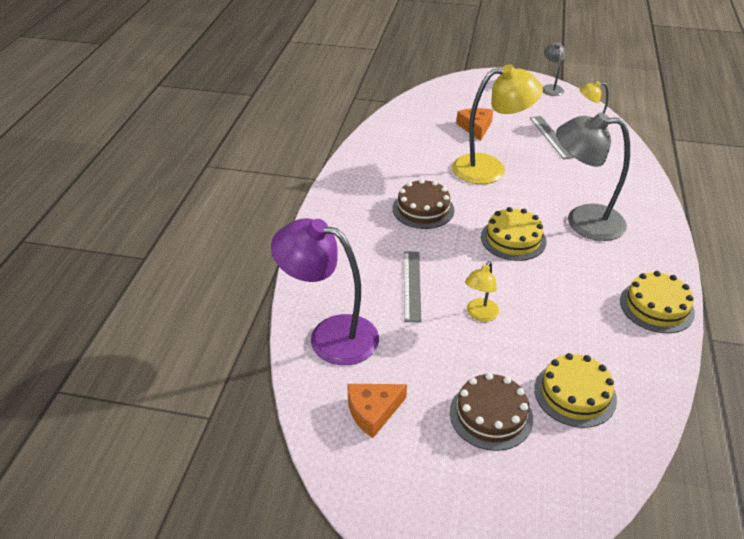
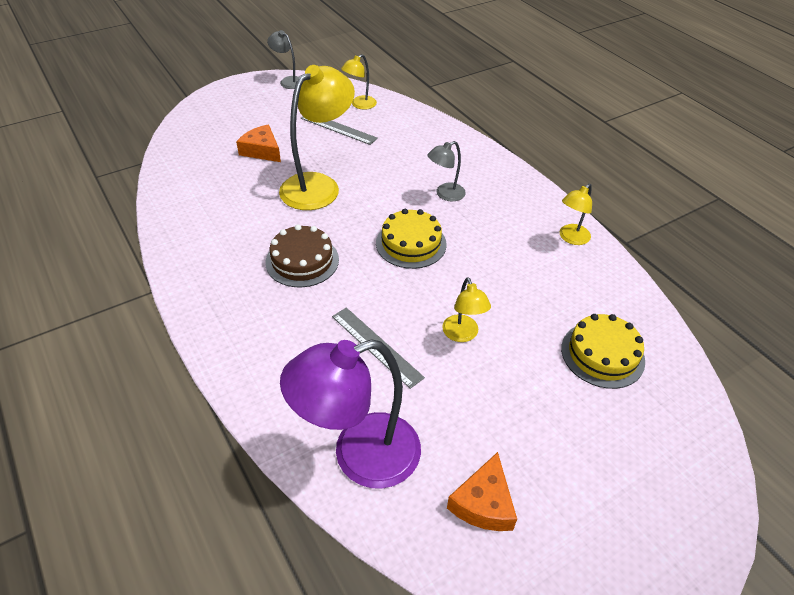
camera: 45 degrees left, 5 degrees up
brown cake [450,373,533,451] -> none
grey lamp [556,112,630,241] -> grey lamp [428,141,466,201], size x0.50
yellow cake [620,271,695,333] -> yellow lamp [560,184,592,245]

